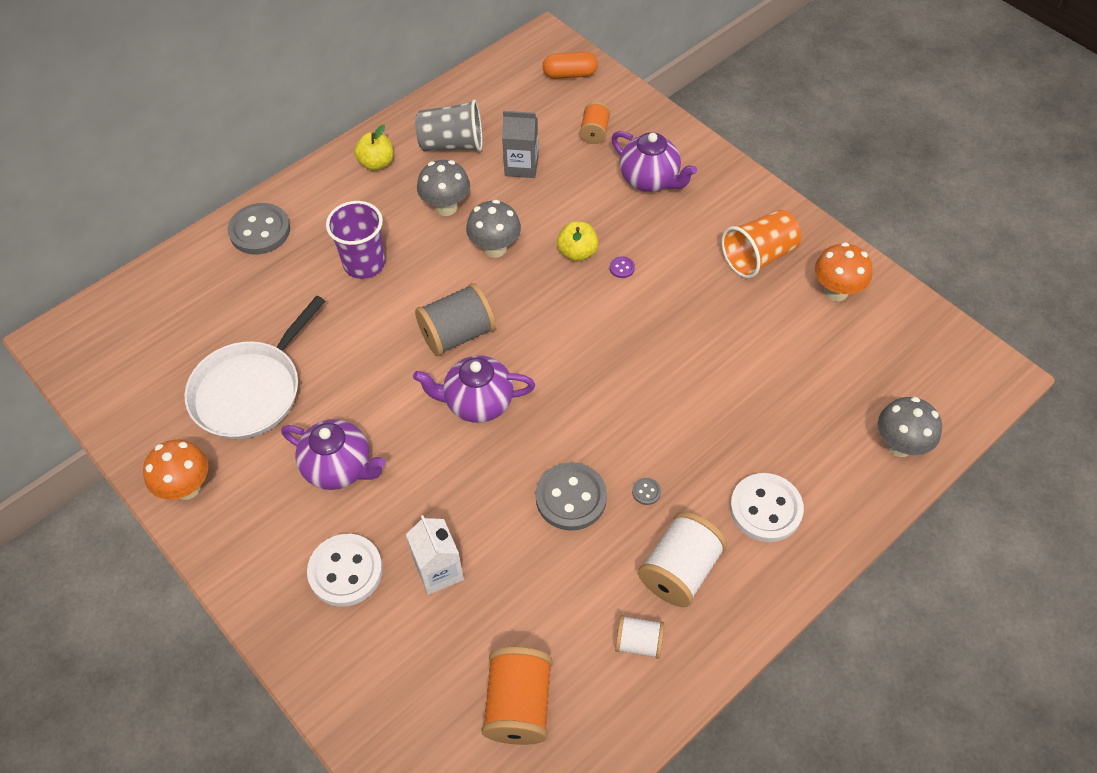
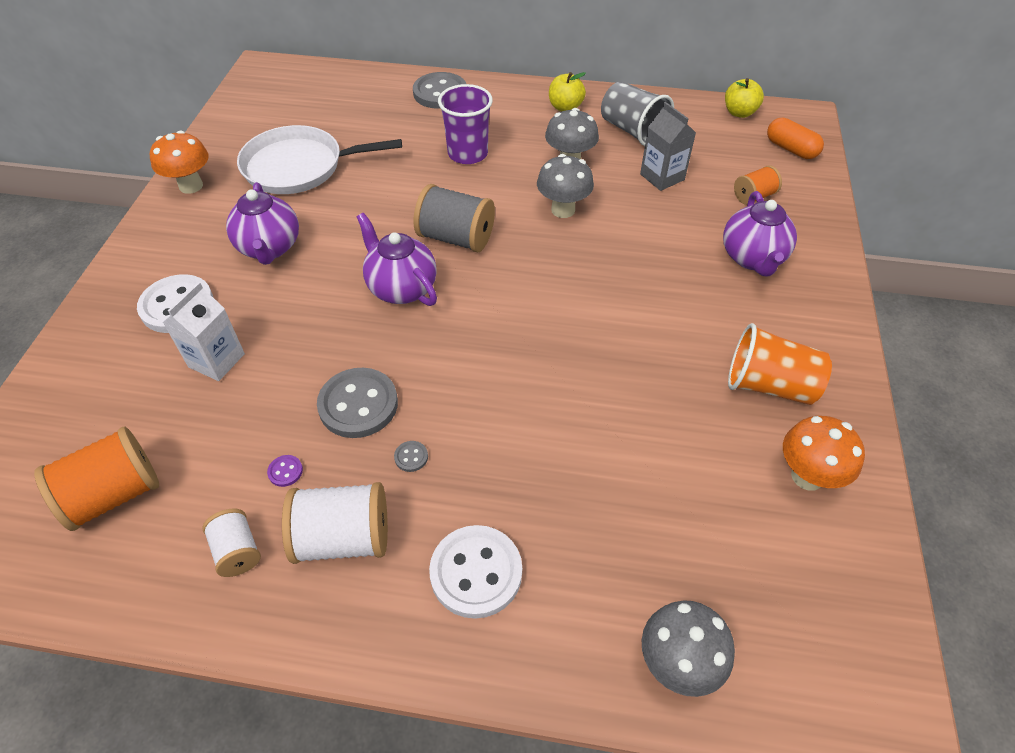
camera: 50 degrees right, 5 degrees down
yellow apple [557,221,598,262] -> yellow apple moved to [725,78,764,118]
purple button [610,256,635,278] -> purple button moved to [267,455,303,487]

